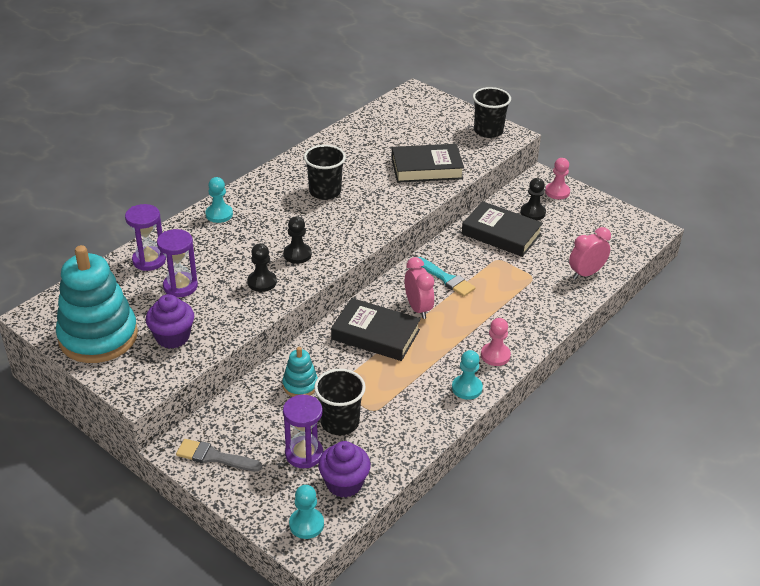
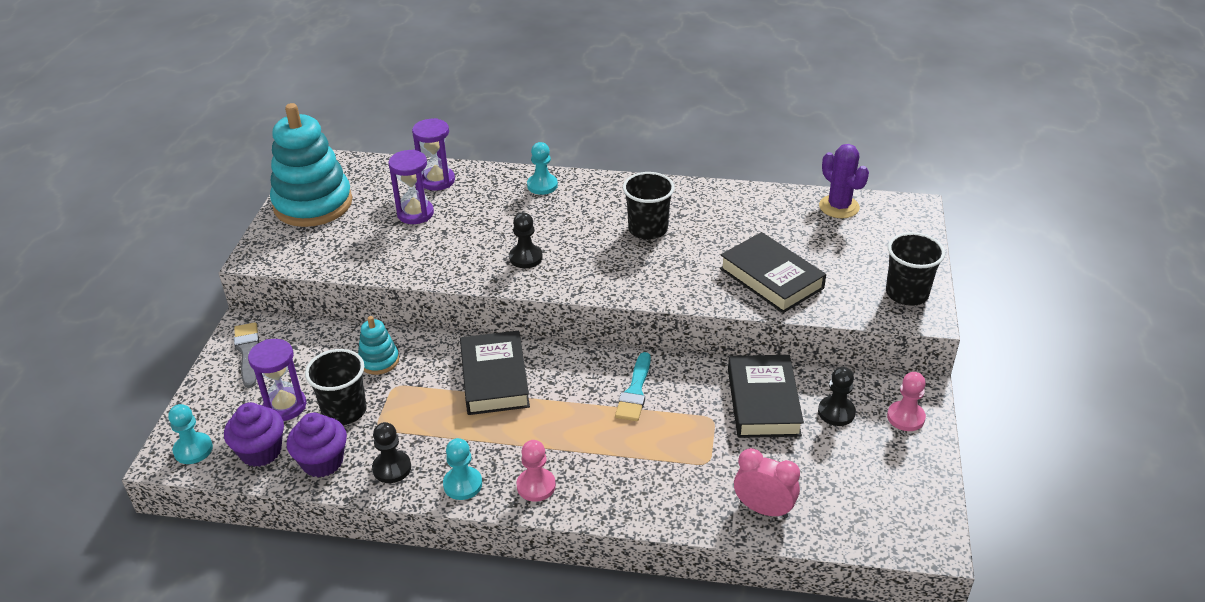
camera: 60 degrees right, 0 degrees up
purple cupcake [146,294,194,349] -> purple cupcake moved to [287,413,347,477]
black pawn [247,243,277,292] -> black pawn moved to [372,422,411,483]
pink clock [405,257,434,319] -> none
none -> purple cactus [819,144,869,218]

